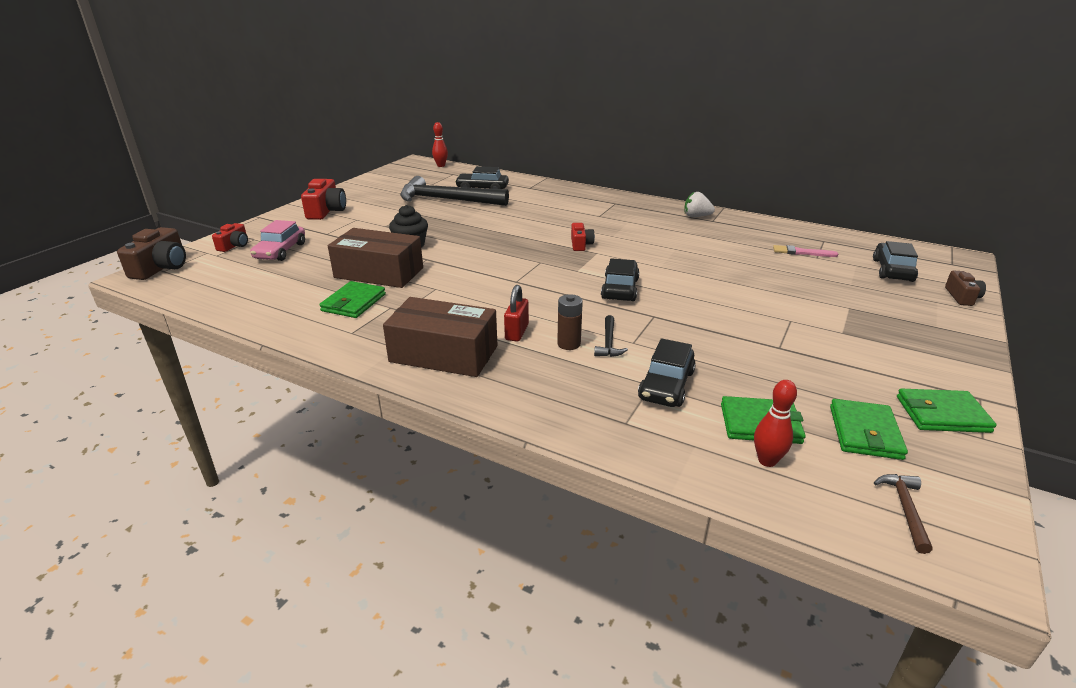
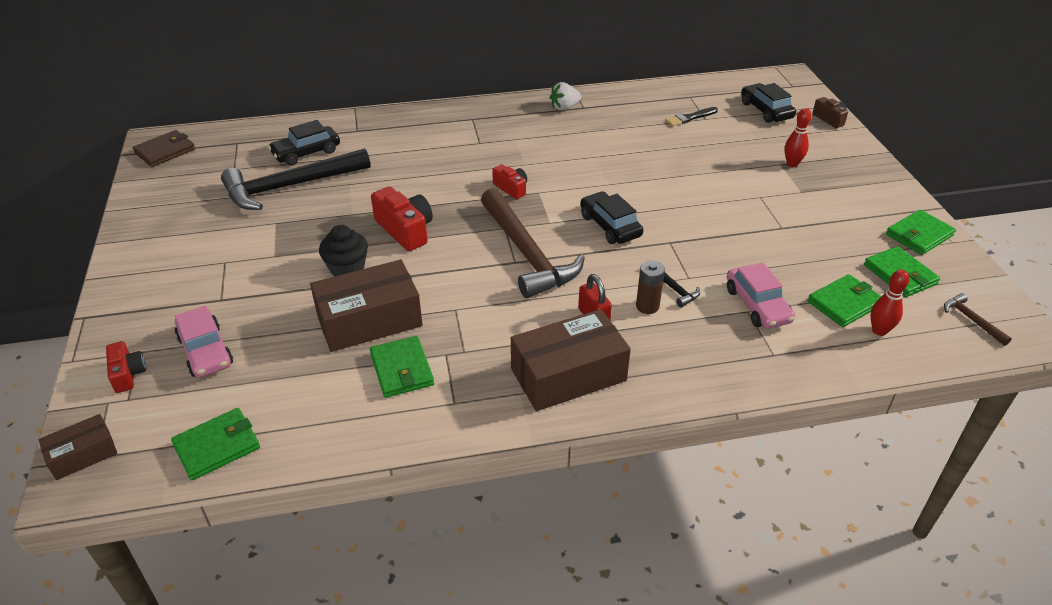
camera: 40 degrees left, 10 degrees up
brown camera [117,227,186,280] -> brown box [38,414,117,480]
red camera [301,179,346,220] -> red camera moved to [371,186,433,251]
red bowling pin [432,122,448,167] -> red bowling pin moved to [784,108,812,167]
black car [638,338,696,407] -> pink car [727,263,795,329]
pink brush [773,245,838,257] -> black brush [665,107,718,126]
none -> brown wallet [133,130,195,167]
none -> green wallet [171,408,260,480]
none -> brown hammer [481,188,585,298]

